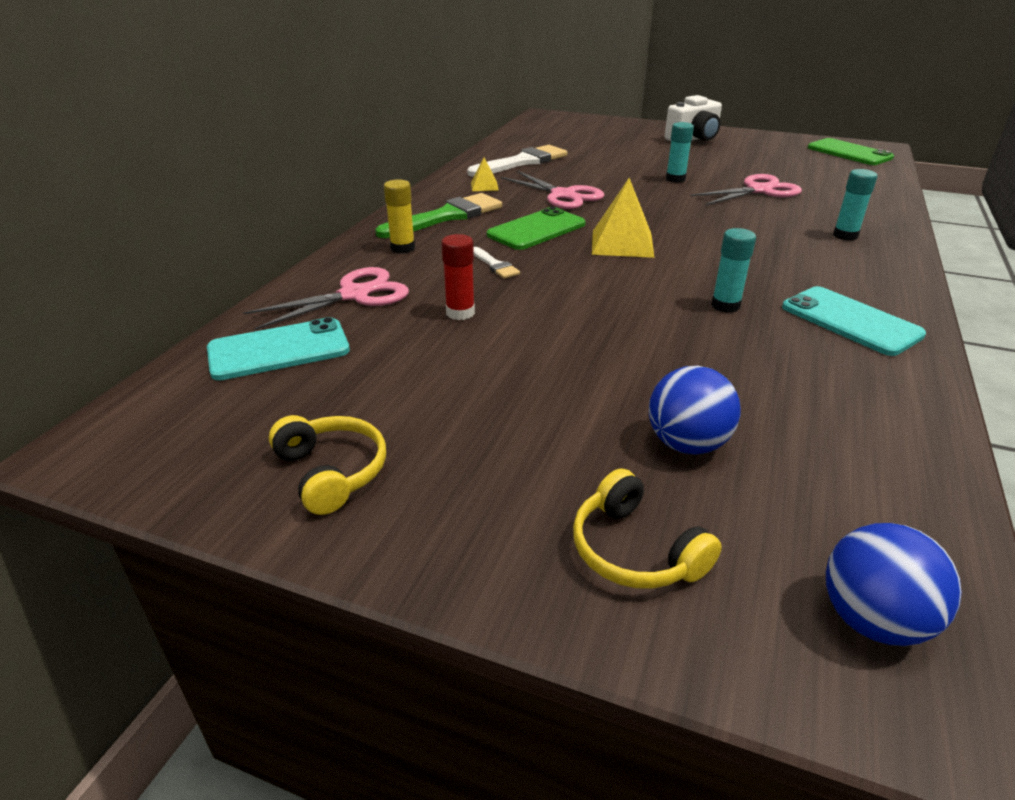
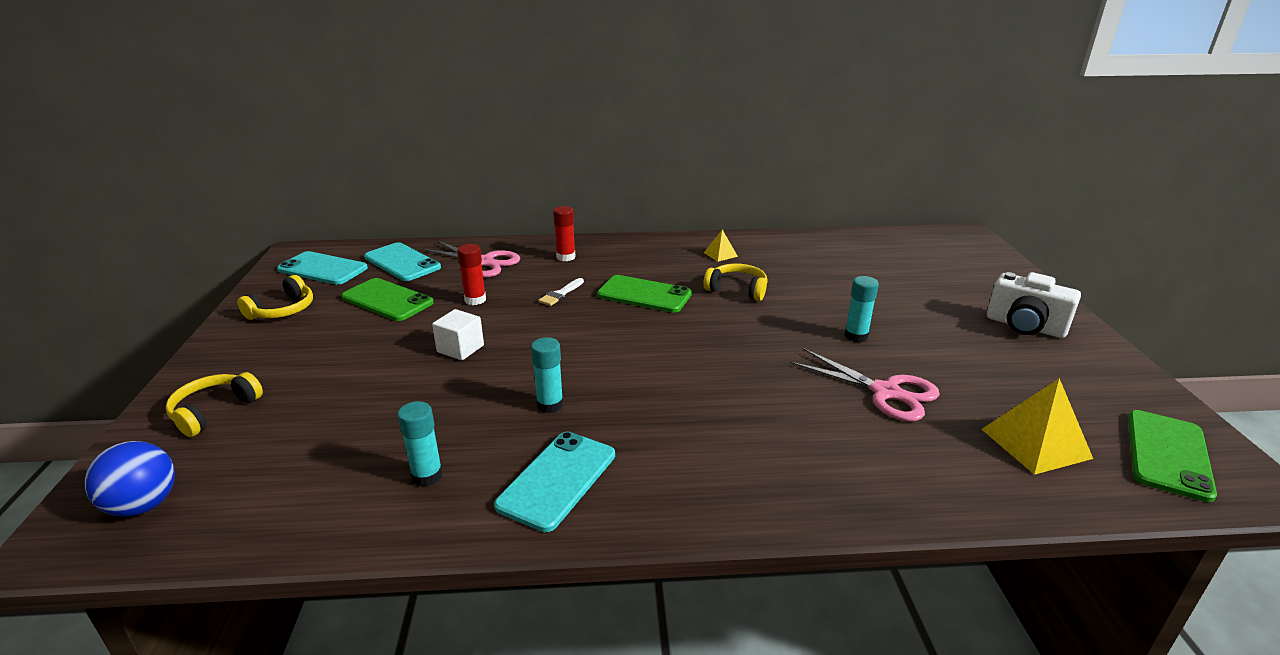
camera: 65 degrees right, 5 degrees down
green brush [376,193,502,238] -> none
yellow glue stick [384,179,415,254] -> red glue stick [553,206,576,261]
white brush [467,145,568,177] -> none
pink scissors [501,171,604,209] -> yellow headphones [703,263,768,301]
yellow pyramid [592,178,654,258] -> yellow pyramid moved to [981,378,1093,475]
blue ball [649,366,741,455] -> none
turquoise glue stick [833,169,878,241] -> turquoise glue stick moved to [397,401,443,487]
none -> turquoise phone [277,251,368,285]
none -> green phone [341,278,434,321]
none -> white cube [432,309,484,360]

